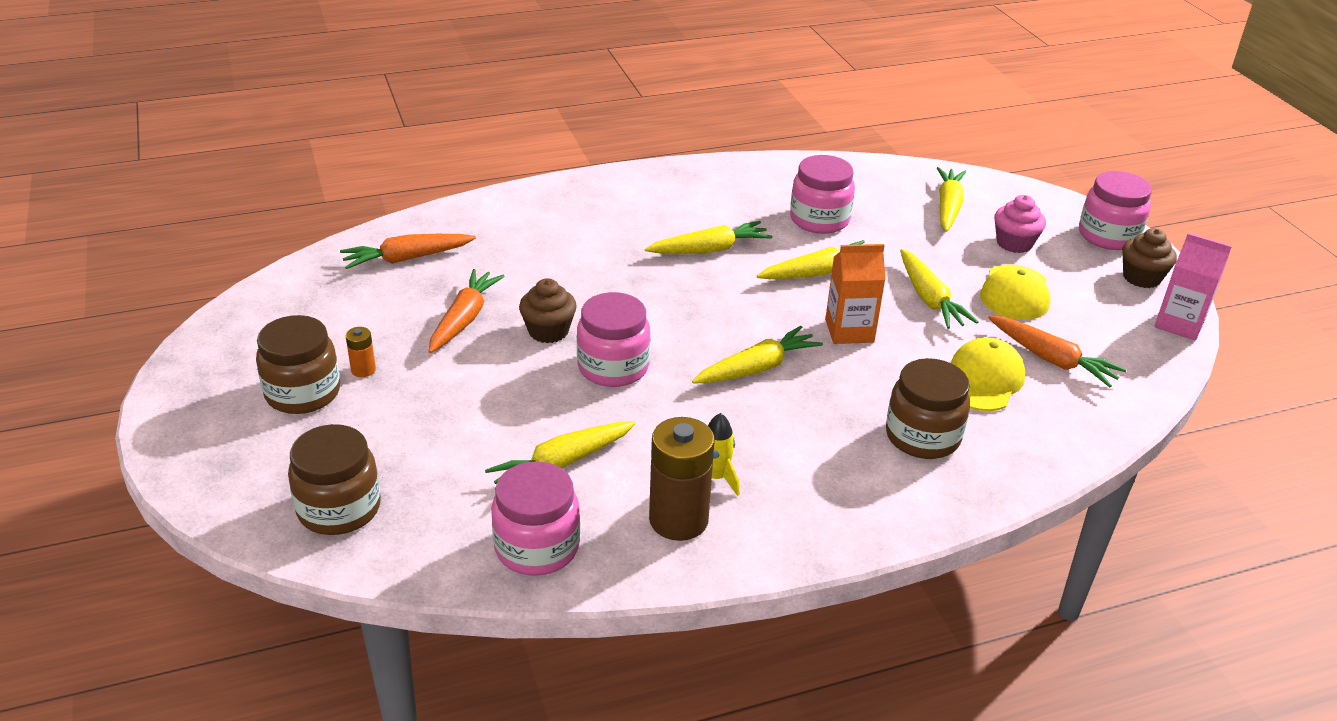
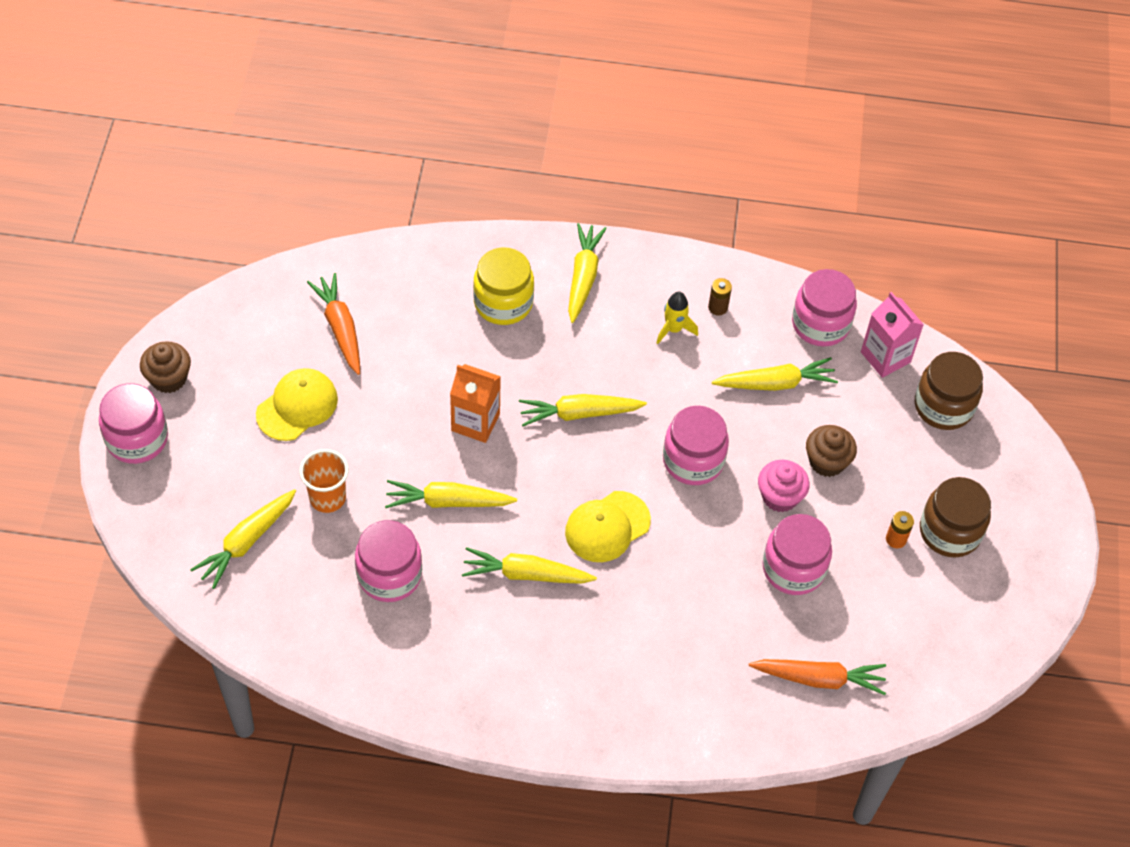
camera: 155 degrees left, 20 degrees up
orange carrot [429,269,504,353] -> pink jar [763,514,832,595]
brown cupcake [519,278,577,343] -> brown cupcake moved to [806,425,857,477]
brown battery [649,417,715,541] -> brown battery [708,278,732,316], size x0.46
brown jar [886,358,970,459] -> yellow jar [473,247,534,325]
yellow carrot [900,249,978,329] -> yellow carrot moved to [568,223,607,323]
yellow cap [951,337,1026,411] -> yellow cap moved to [565,491,651,562]
pink cupcake [994,195,1046,253] -> pink cupcake moved to [758,460,810,512]
pink carton [1154,233,1232,340] -> pink carton moved to [861,292,924,378]
none -> orange cup [299,449,349,513]

